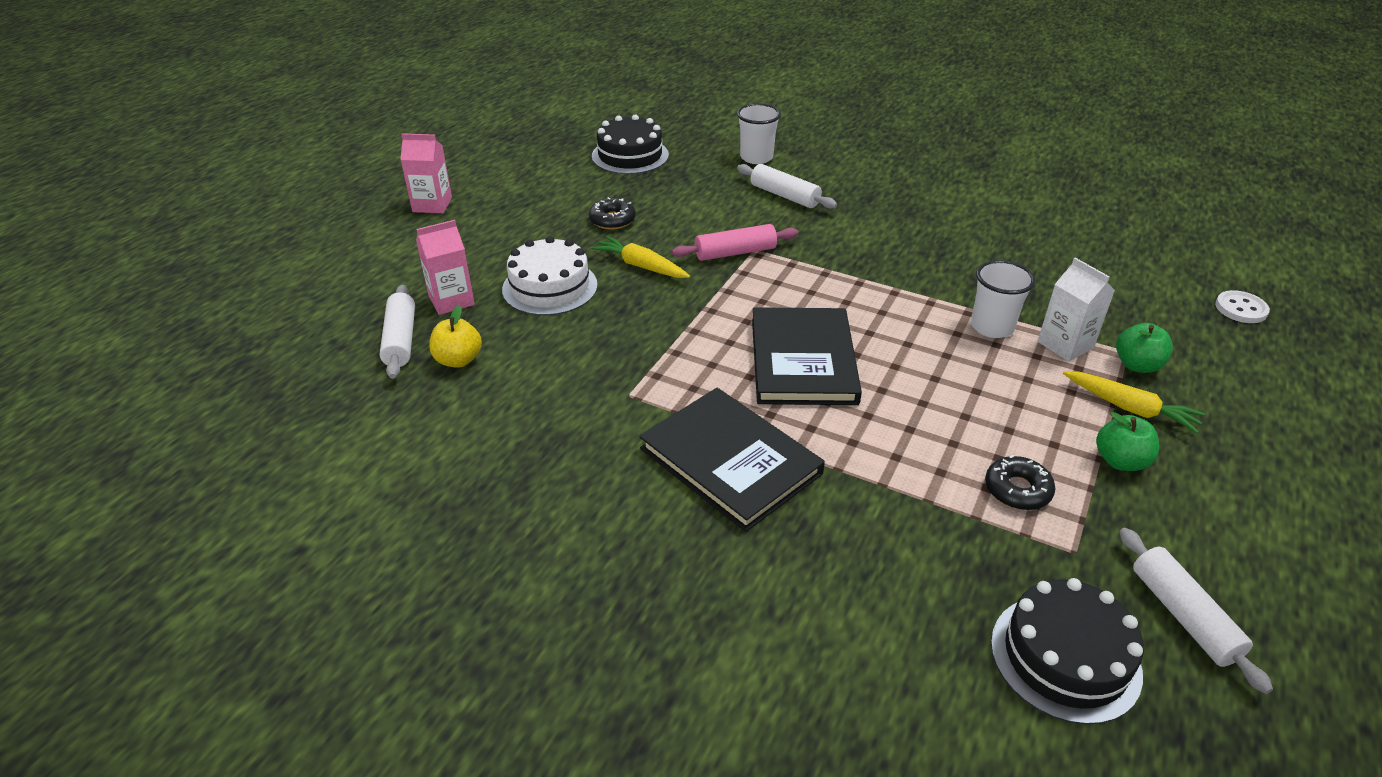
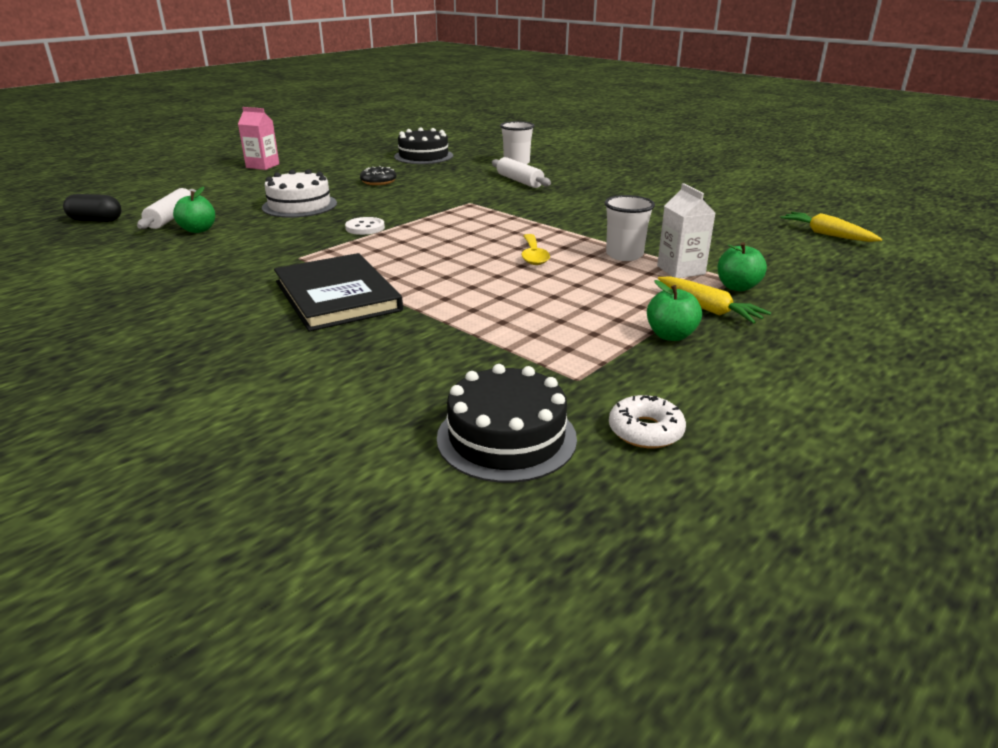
camera: 15 degrees right, 10 degrees down
pink carton [416,220,475,315] -> none
yellow apple [429,305,482,368] -> green apple [173,187,215,233]
yellow carrot [591,236,690,278] -> yellow carrot moved to [781,212,882,242]
pink rolling pin [672,224,798,261] -> none
black book [752,307,862,405] -> none
black donut [985,455,1055,510] -> none
white rolling pin [1119,528,1273,694] -> white donut [609,395,686,448]
white button [1215,290,1270,323] -> white button moved to [345,217,385,235]
none -> black capsule [63,194,121,222]
none -> yellow spoon [521,234,550,265]

